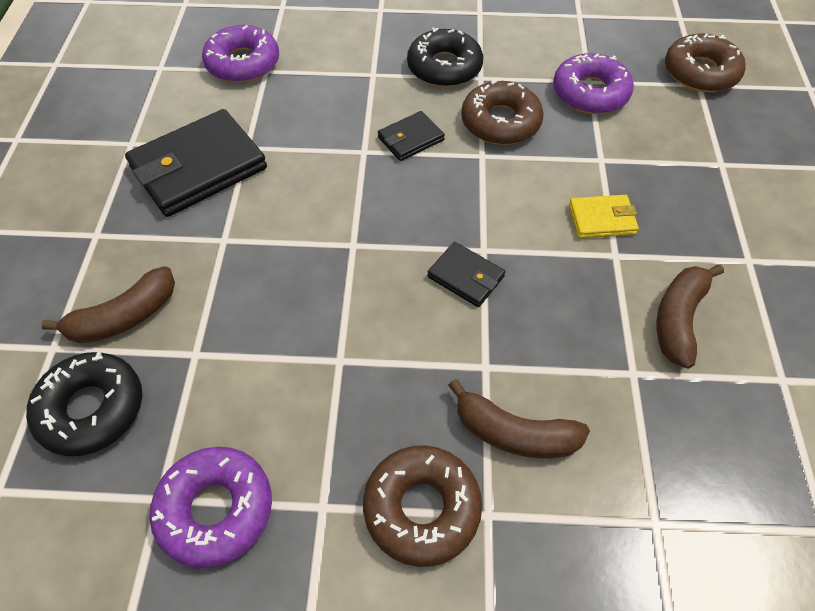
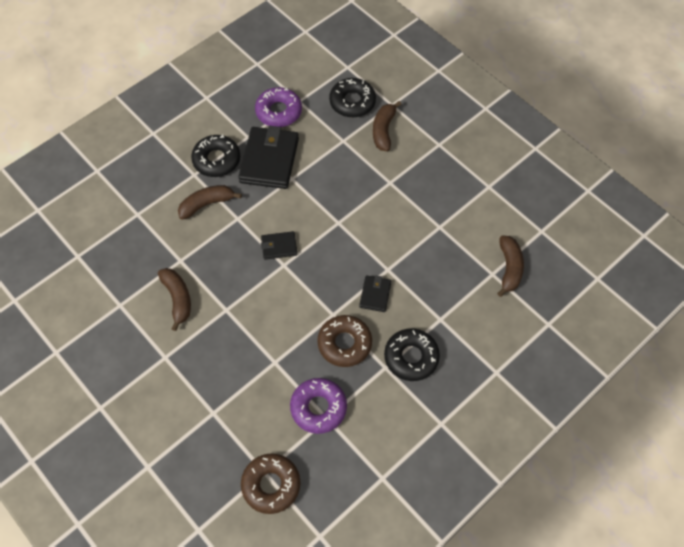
camera: 135 degrees right, 5 degrees up
black wallet [125,109,267,217] -> black wallet moved to [239,126,299,189]
purple donut [202,25,279,83] -> brown banana [497,235,524,297]
brown donut [363,445,482,567] -> black donut [191,134,240,177]
yellow wallet [569,195,639,238] -> none

